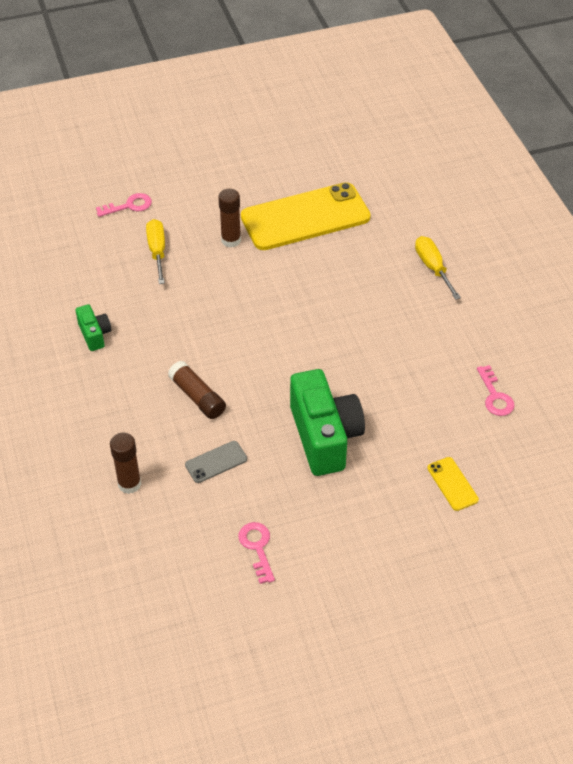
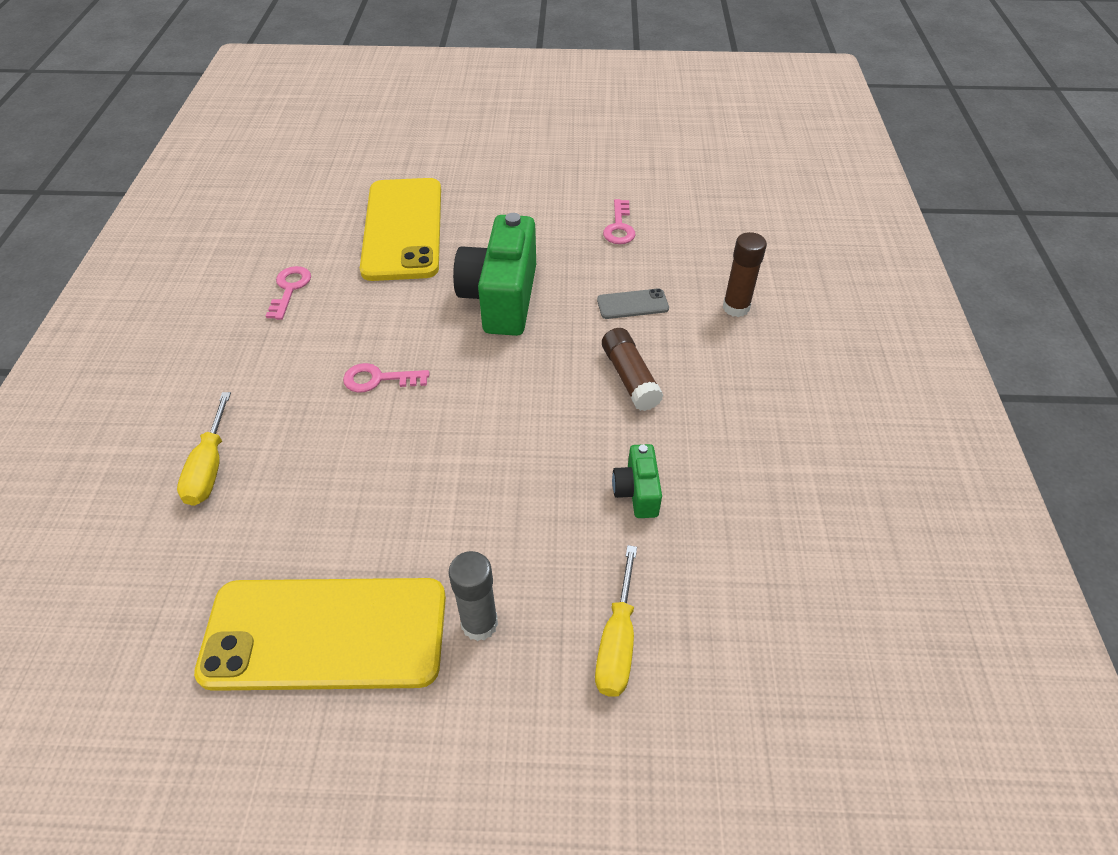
camera: 160 degrees left, 0 degrees up
green camera [76,304,111,351] -> green camera moved to [612,444,662,518]
pink key [96,193,152,217] -> pink key moved to [343,363,429,393]
brown glue stick [218,189,241,247] -> grey glue stick [449,551,498,641]
yellow phone [427,457,479,511] -> yellow phone [360,178,441,281], size x2.46

